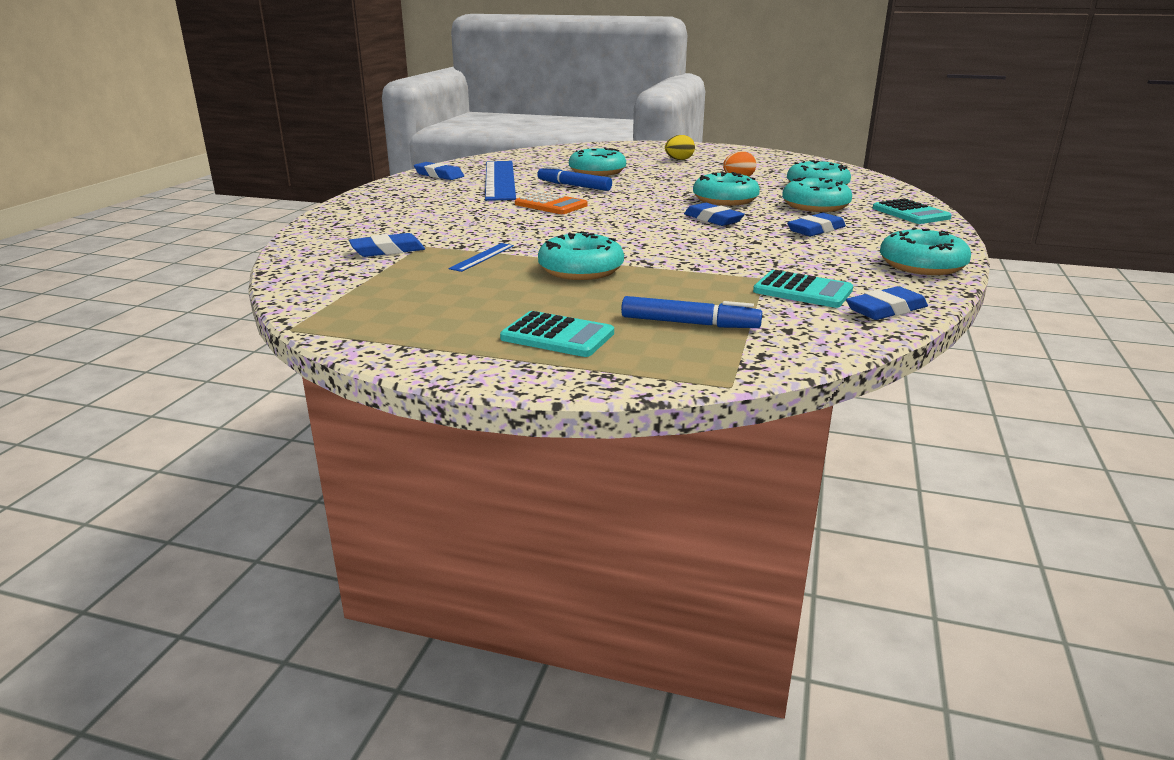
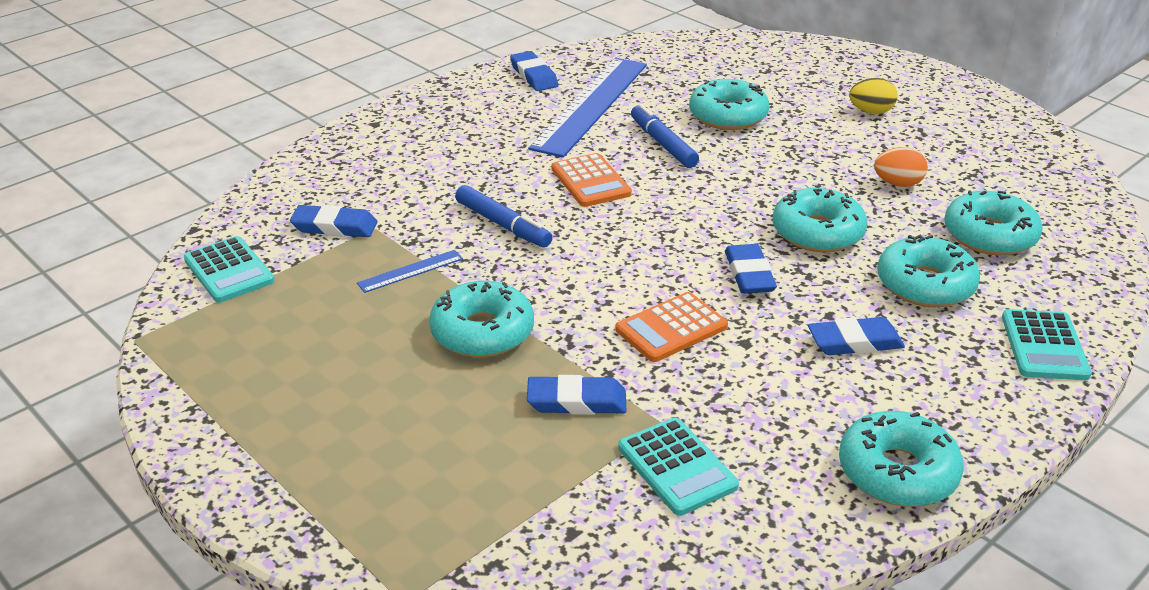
camera: 30 degrees right, 10 degrees up
turquoise calculator [500,311,614,357] -> turquoise calculator moved to [184,236,274,303]
blue marker [621,296,762,328] -> blue marker moved to [455,185,552,248]
blue eraser [846,286,928,320] -> blue eraser moved to [527,375,626,415]
none -> orange calculator [615,292,728,362]

